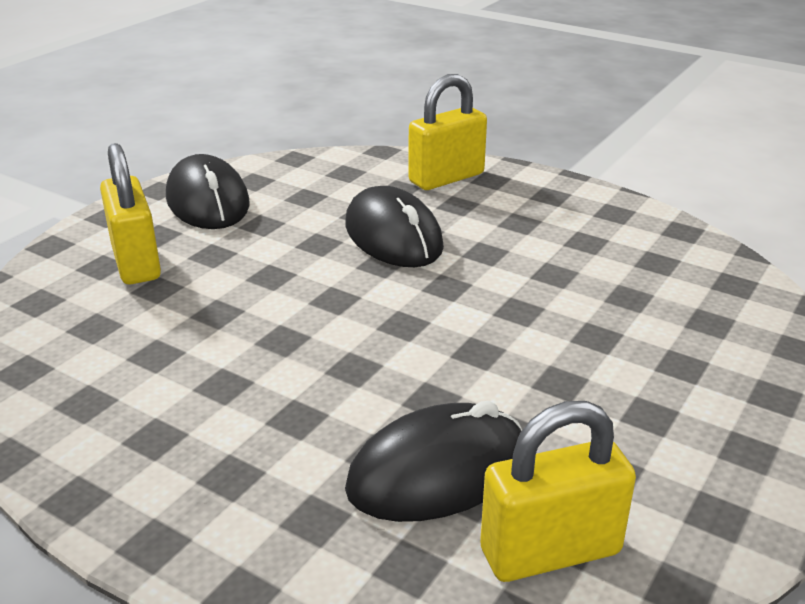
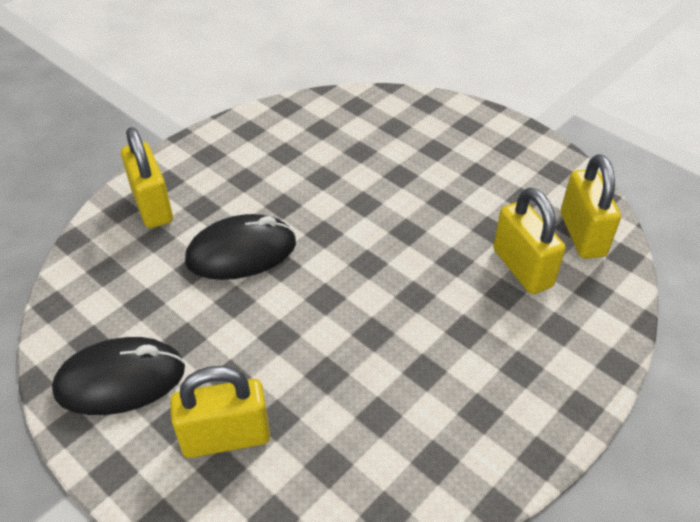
camera: 80 degrees left, 15 degrees up
black mouse [345,401,522,522] -> yellow padlock [493,188,566,294]

